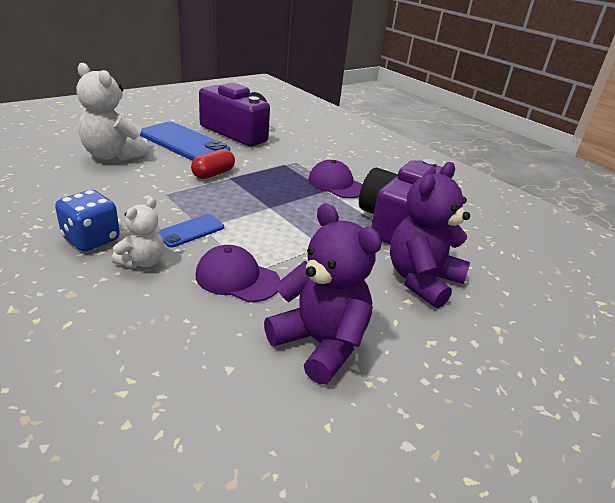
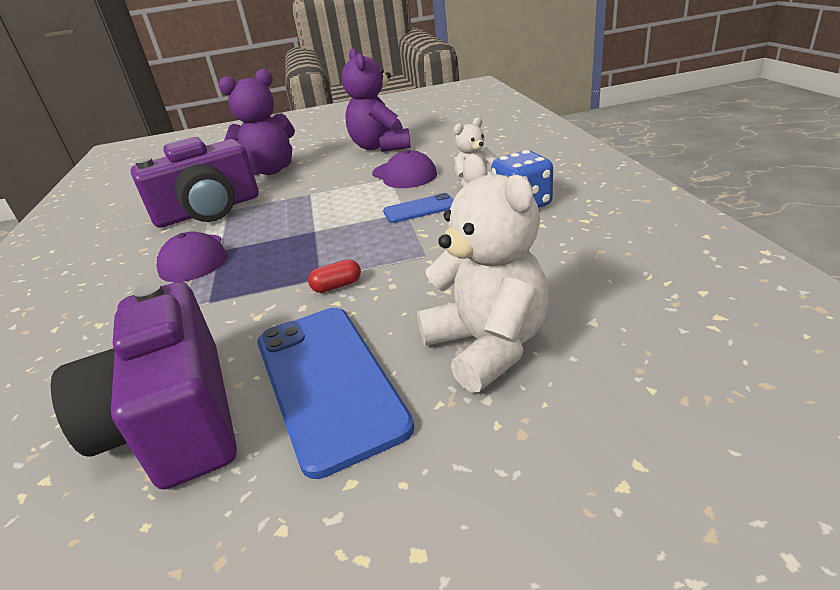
camera: 145 degrees left, 0 degrees up
red capsule [191,149,235,179] -> red capsule [308,259,361,293], size x0.66

